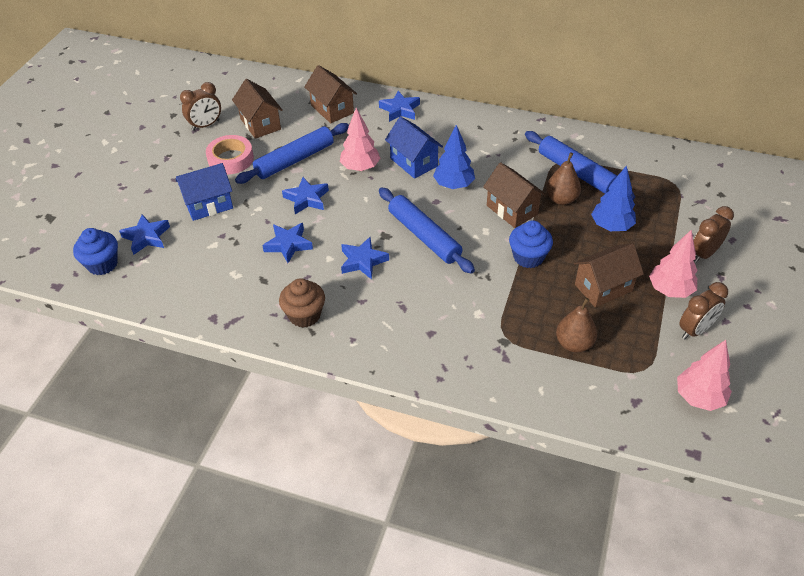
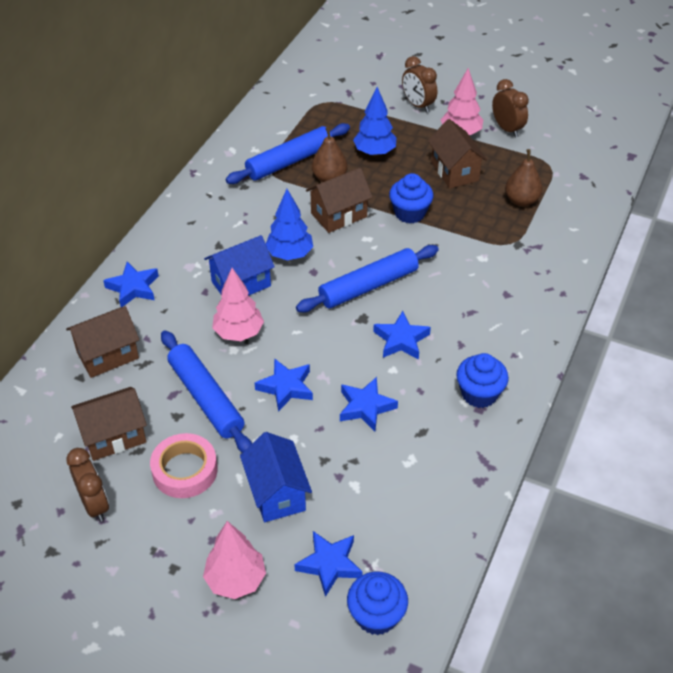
camera: 85 degrees left, 0 degrees up
brown cupcake [279,278,325,327] -> blue cupcake [456,353,509,408]
pink tree [677,340,732,411] -> pink tree moved to [203,521,266,599]

